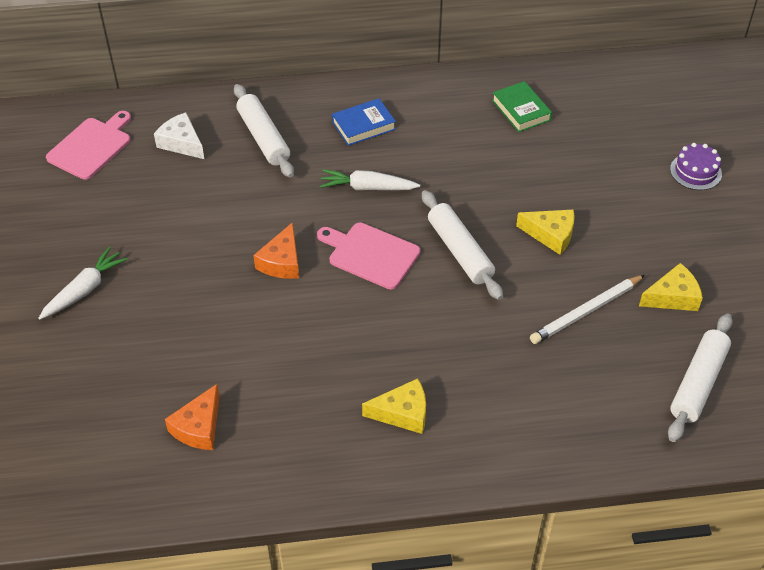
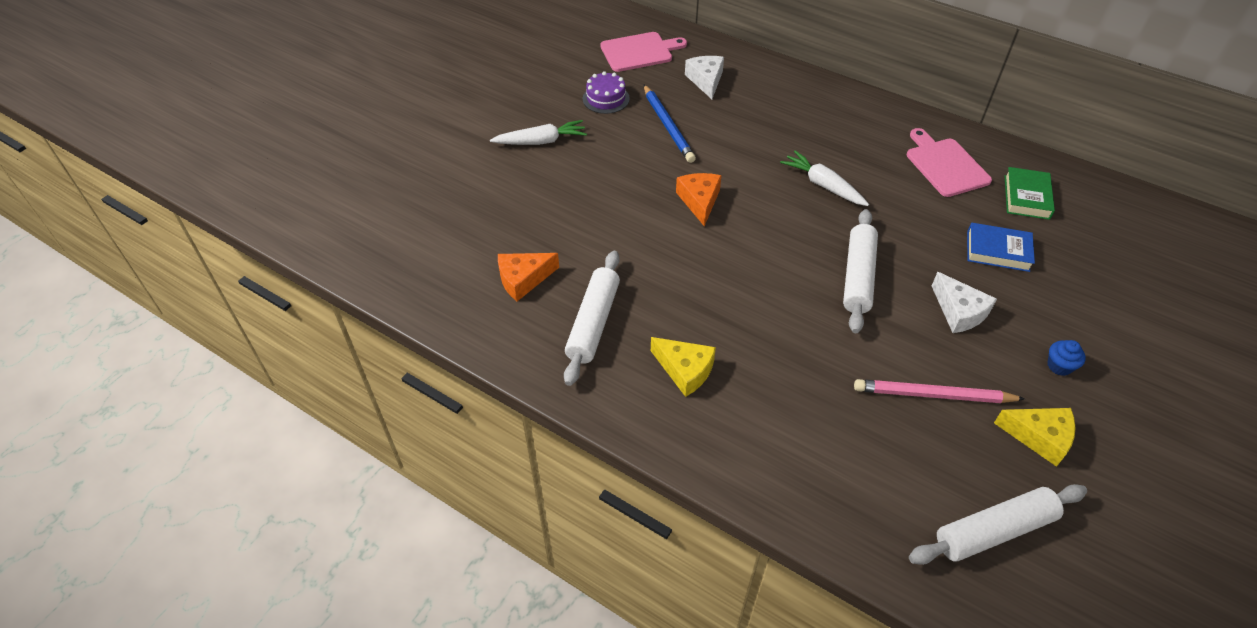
camera: 40 degrees right, 0 degrees up
white rolling pin [234,84,294,178] -> white rolling pin moved to [564,251,620,386]
orange cheese [253,222,299,279] -> orange cheese turned 120 degrees clockwise [676,173,722,226]
pink cutting board [317,223,420,290] -> pink cutting board moved to [907,128,992,197]
blue book [332,98,396,146] -> blue book moved to [967,223,1035,272]
yellow cheese [516,209,575,255] -> white cheese [932,272,997,333]
white pencil [530,275,645,344] -> pink pencil [854,379,1025,403]
purple cake [670,143,722,190] -> purple cake moved to [583,71,630,114]
none -> blue pencil [644,85,696,163]
none -> blue cupcake [1047,340,1086,376]

